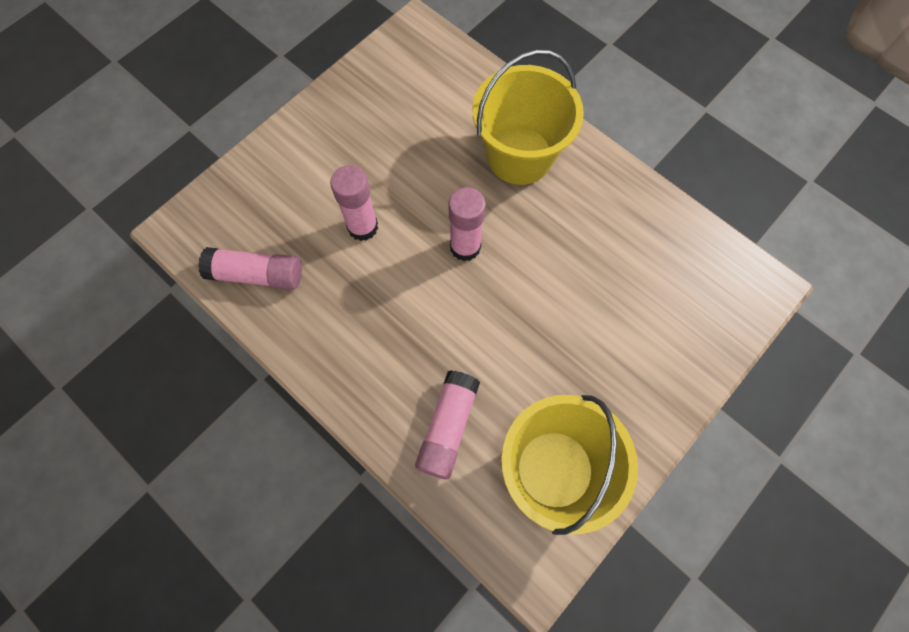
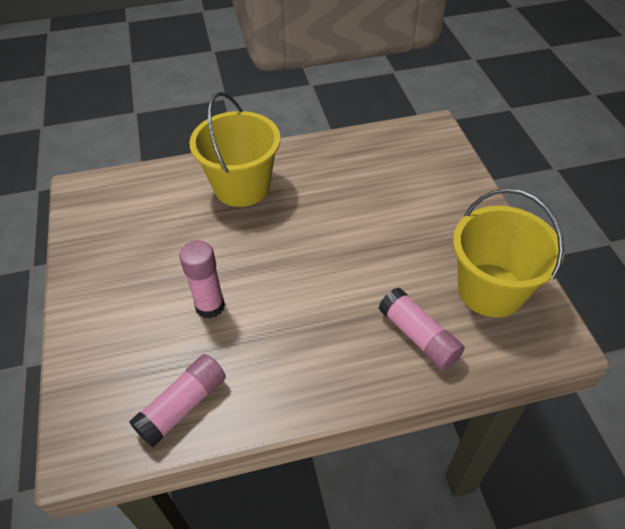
camera: 55 degrees left, 20 degrees down
pink glue stick [448,187,486,261] -> none

